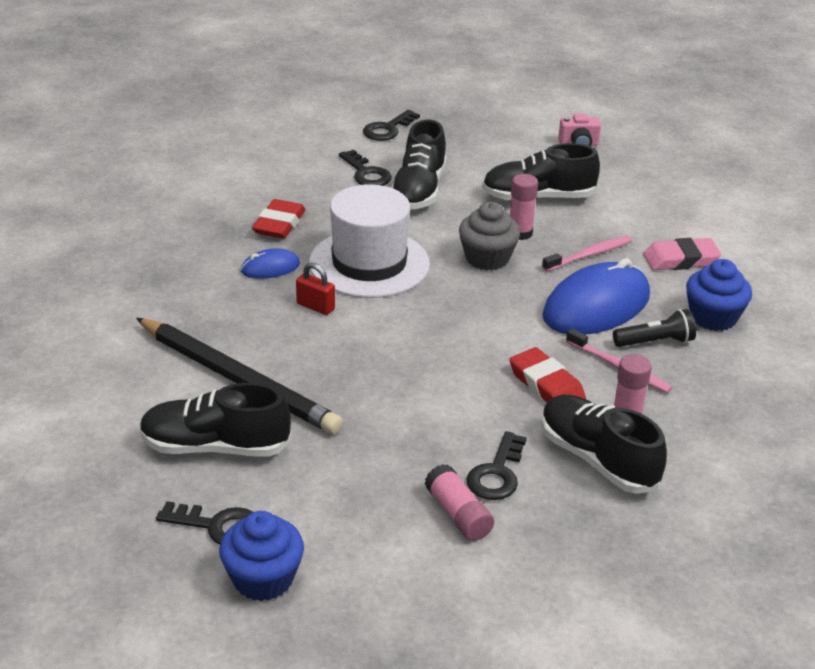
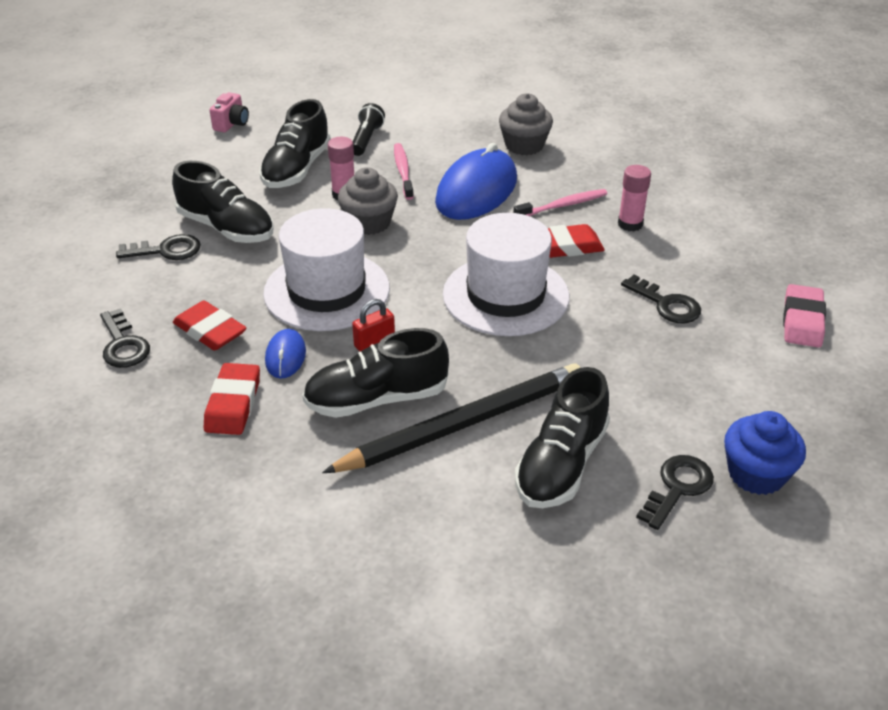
camera: 65 degrees left, 5 degrees up
black key [363,110,420,141] -> black key moved to [100,308,150,368]
pink glue stick [425,464,494,541] -> none
black shoe [541,395,667,494] -> black shoe moved to [302,328,449,418]
blue mouse [542,258,650,335] -> blue mouse turned 45 degrees clockwise [435,143,517,220]
black flashlight [613,309,696,347] -> black flashlight moved to [352,103,385,156]
pink eraser [643,238,721,270] -> pink eraser moved to [783,284,826,348]
blue cupcake [686,259,752,331] -> grey cupcake [499,93,553,155]
none -> red eraser [204,363,260,435]
none -> white hat [443,213,569,336]

